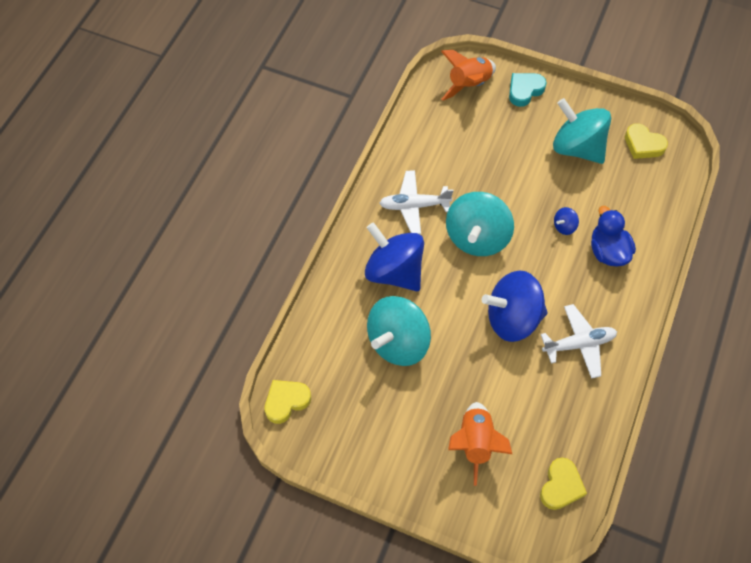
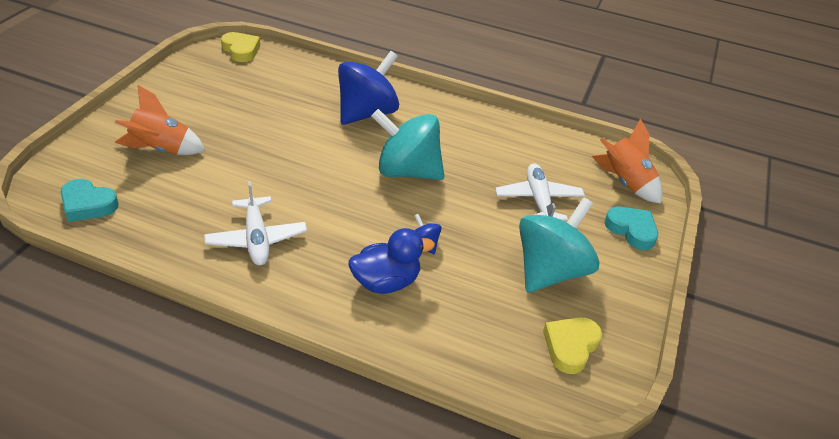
camera: 85 degrees right, 20 degrees down
turquoise spinning top [367,296,431,366] -> none
white plane [379,170,453,234] -> white plane moved to [495,163,585,221]
blue spinning top [482,271,548,342] -> none
yellow heart [540,458,587,510] -> turquoise heart [61,179,119,222]

